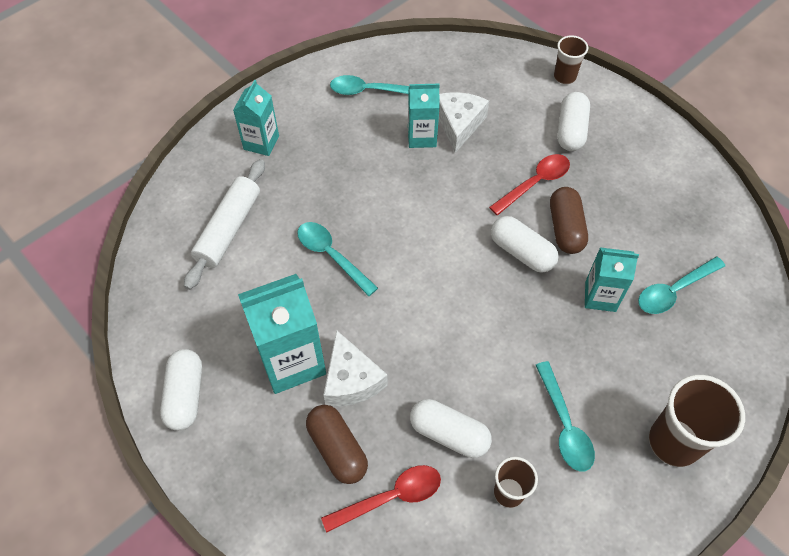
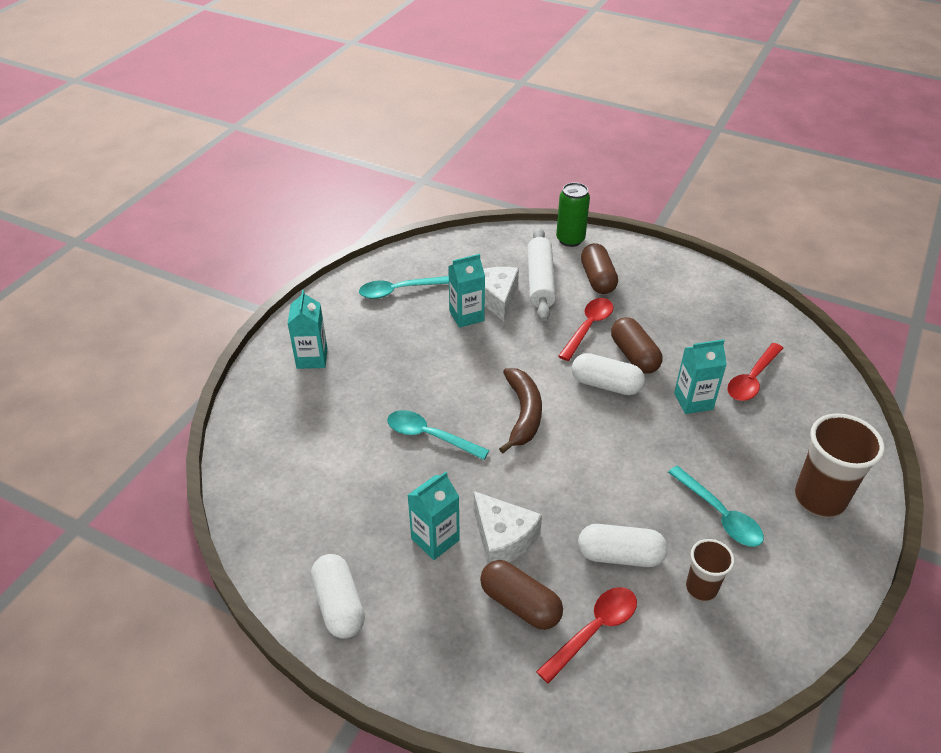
camera: 20 degrees left, 15 degrees down
white rolling pin [184,159,265,290] -> white rolling pin moved to [527,227,556,321]
turquoise carton [238,274,326,394] -> turquoise carton [408,472,460,560], size x0.60
brown cup [554,35,588,84] -> green can [556,182,590,247]
white capsule [557,92,590,151] -> brown capsule [581,243,618,294]
turquoise spoon [638,257,725,314] -> red spoon [727,343,784,401]
none -> brown banana [499,368,542,453]

